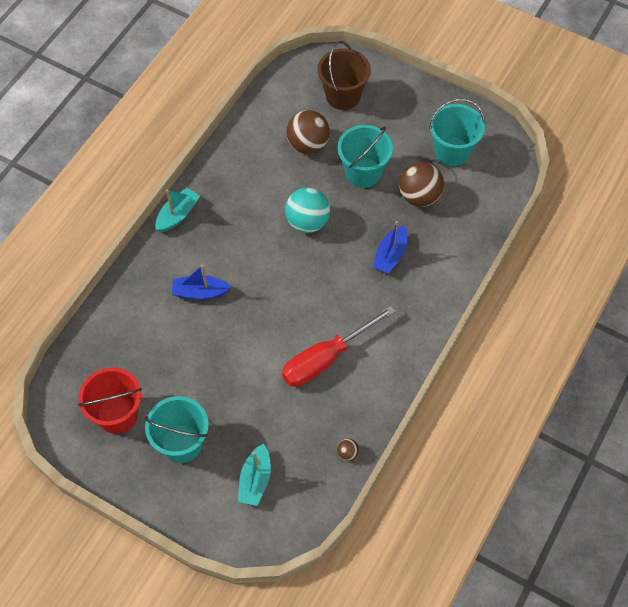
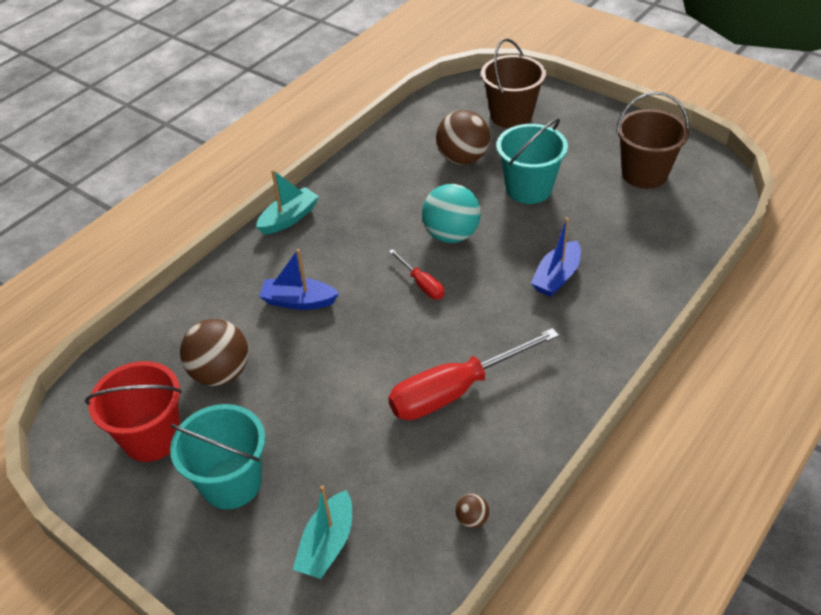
camera: 10 degrees right, 15 degrees down
brown ball [399,162,444,207] -> brown ball moved to [180,319,249,386]
turquoise bucket [429,99,485,166] -> brown bucket [616,92,689,189]
none -> red screwdriver [389,249,444,299]

